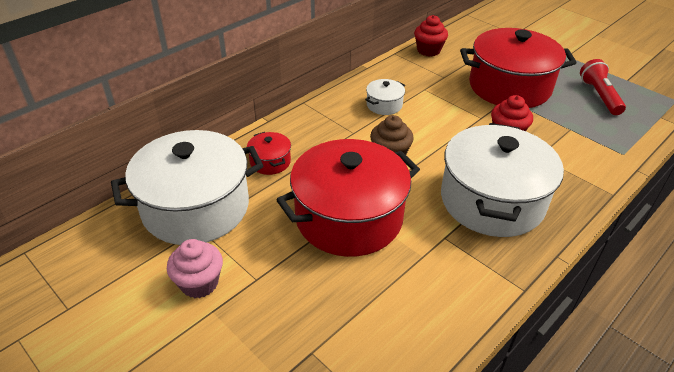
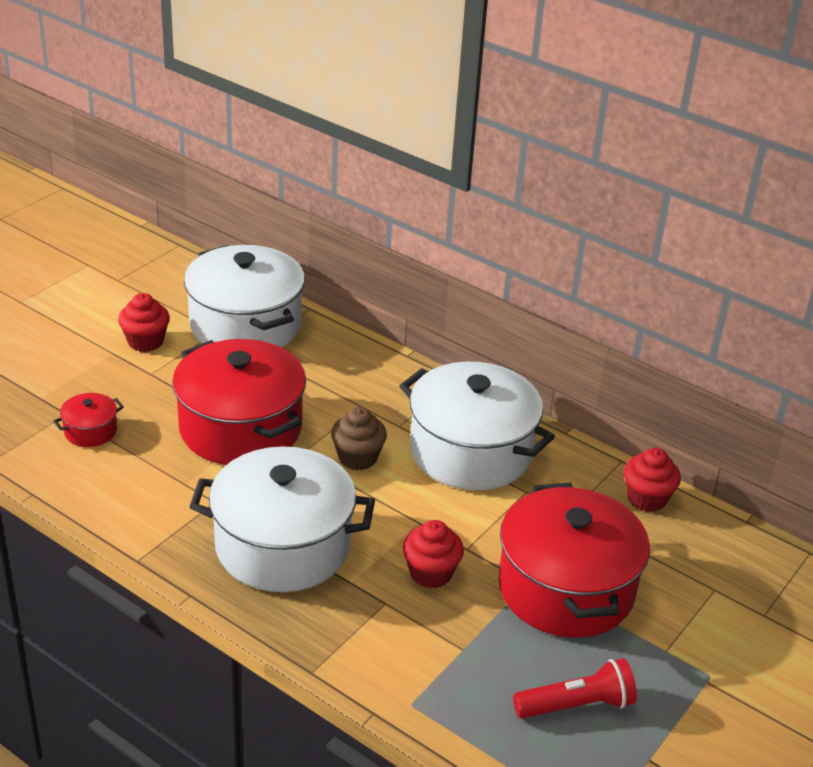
camera: 80 degrees right, 5 degrees down
pink cupcake [167,239,223,298] -> red cupcake [118,293,170,352]
red pot [247,132,291,175] -> red pot moved to [53,393,124,447]
white pot [365,79,405,115] -> white pot [399,362,555,490], size x2.37

